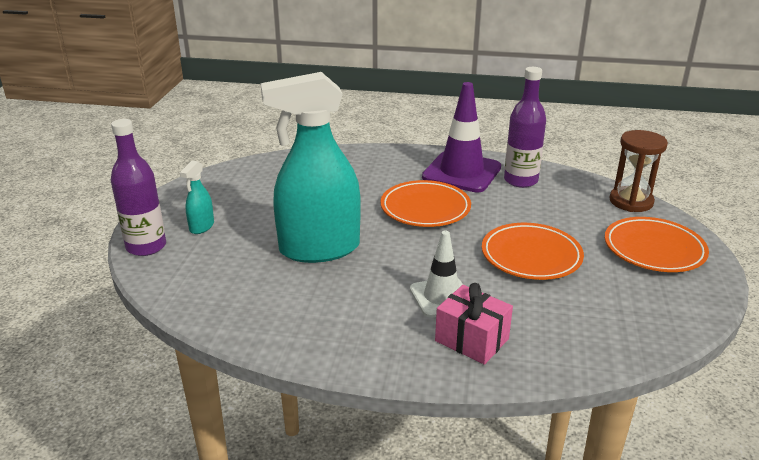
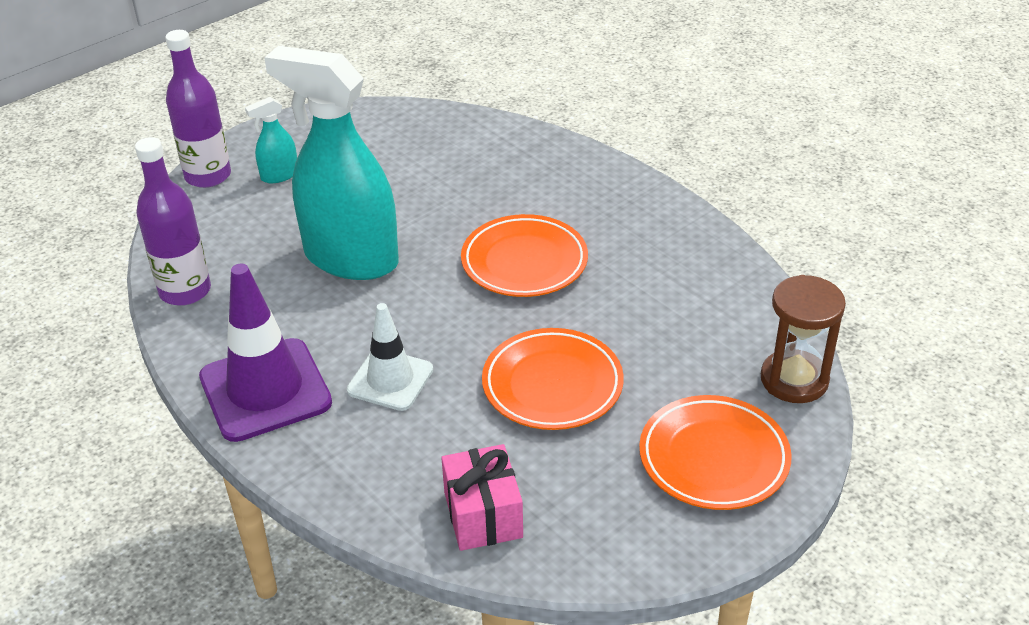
camera: 40 degrees right, 10 degrees up
purple traffic cone [422,82,501,192] -> purple traffic cone moved to [199,263,332,442]
pink gift [435,283,513,365] -> pink gift moved to [441,444,523,551]
purple bottle [504,67,546,188] -> purple bottle moved to [135,137,211,306]

